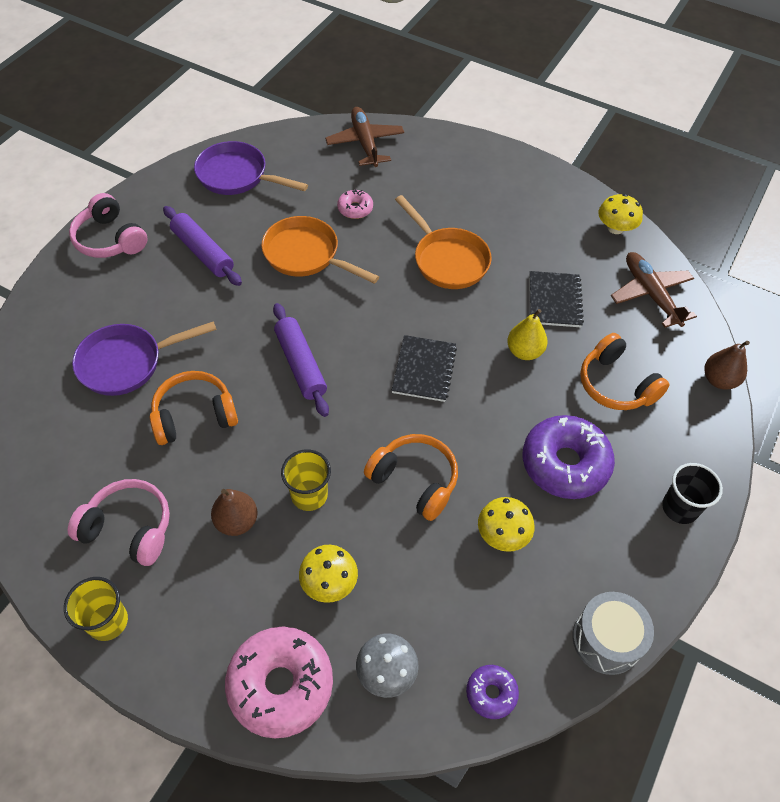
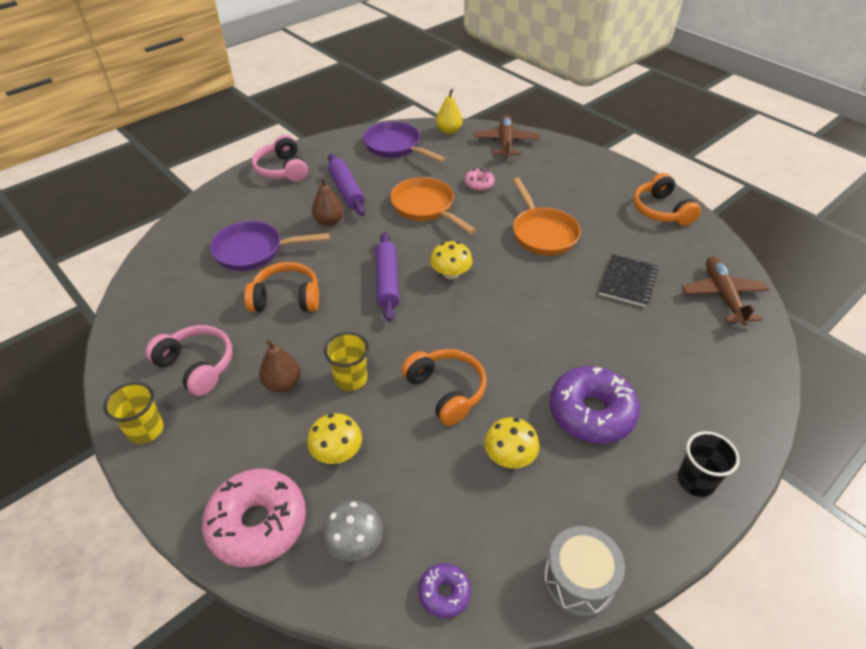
camera: 20 degrees right, 10 degrees down
black notebook [392,335,457,402] -> none
yellow pear [507,309,548,360] -> yellow pear moved to [436,89,463,134]
orange headphones [580,333,670,410] -> orange headphones moved to [633,173,701,226]
yellow mushroom [598,194,643,234] -> yellow mushroom moved to [430,241,473,279]
brown pear [705,341,750,390] -> brown pear moved to [312,178,344,226]

